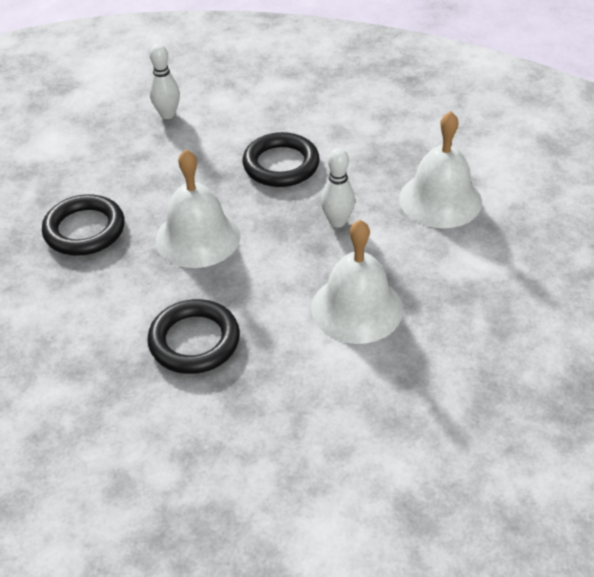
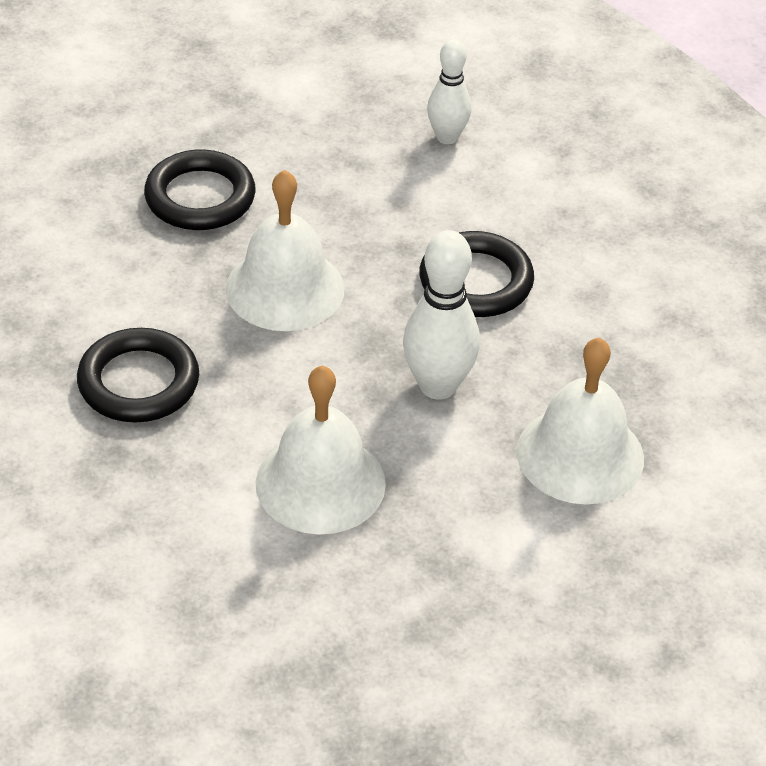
camera: 45 degrees right, 0 degrees up
white bowling pin [321,148,355,227] -> white bowling pin [403,230,480,400], size x1.52

